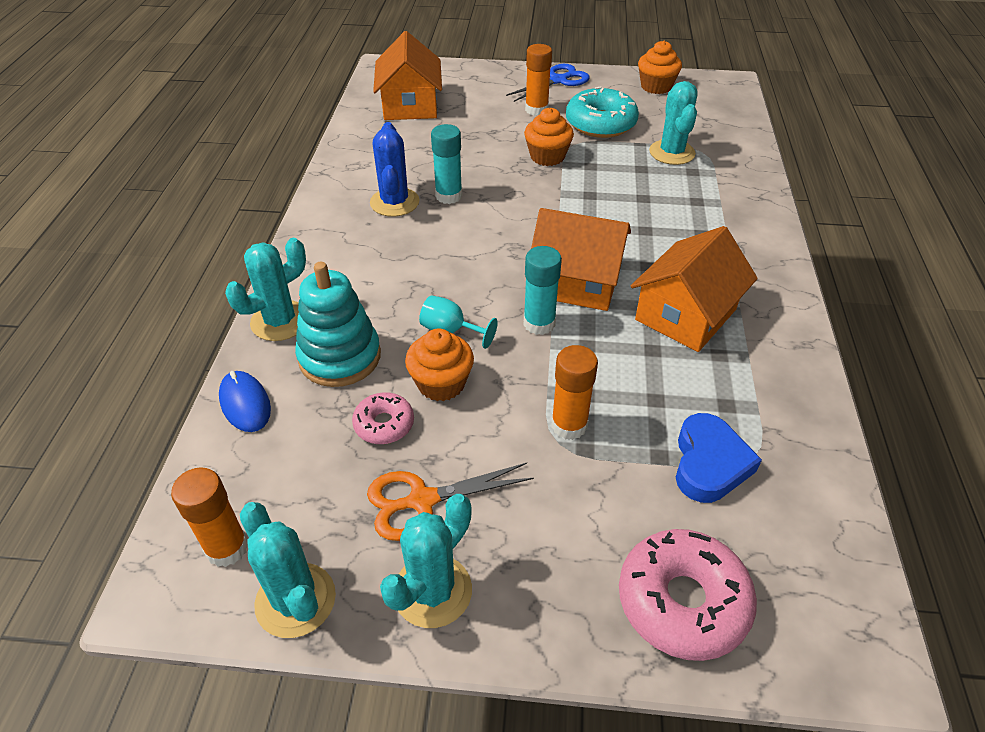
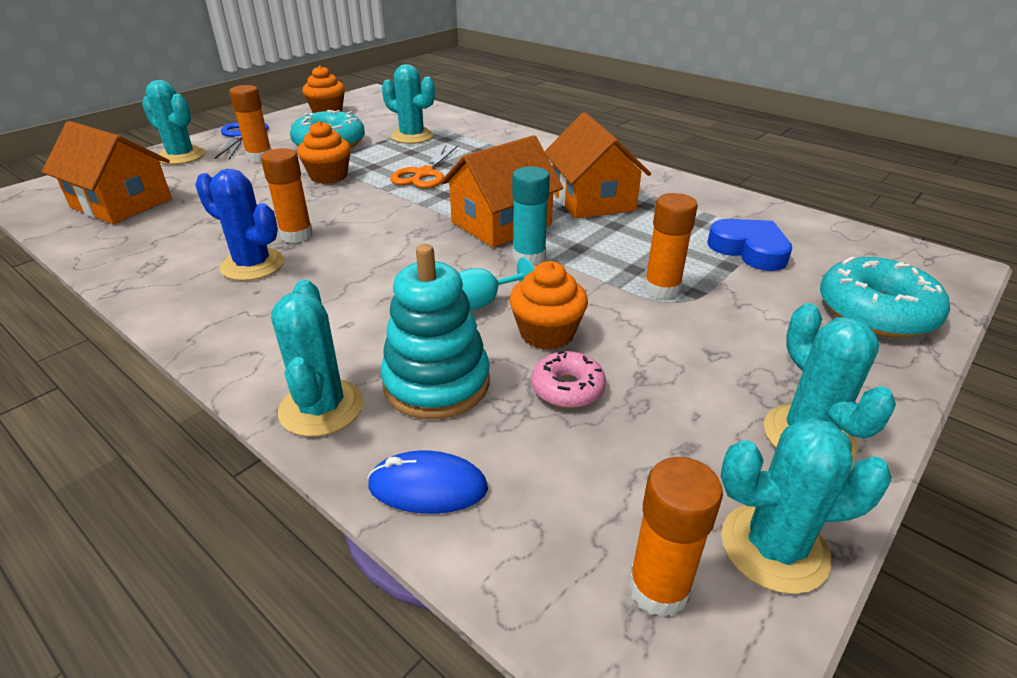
camera: 55 degrees left, 10 degrees down
orange scissors [367,463,534,541] -> orange scissors moved to [390,145,458,188]
turquoise glue stick [431,124,462,204] -> orange glue stick [261,148,313,243]
pink donut [619,529,757,661] -> turquoise donut [820,256,950,338]
none -> turquoise cactus [142,80,205,165]

